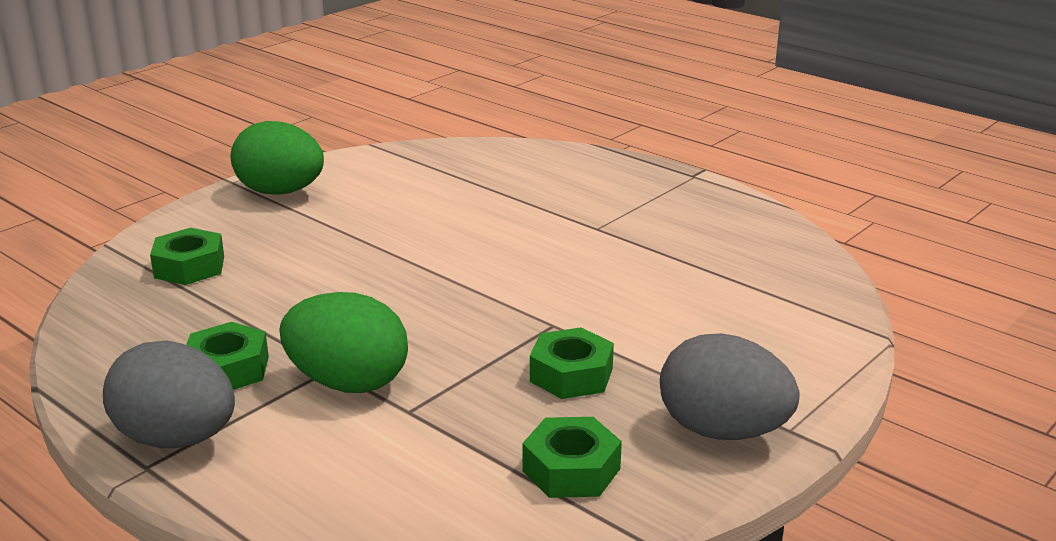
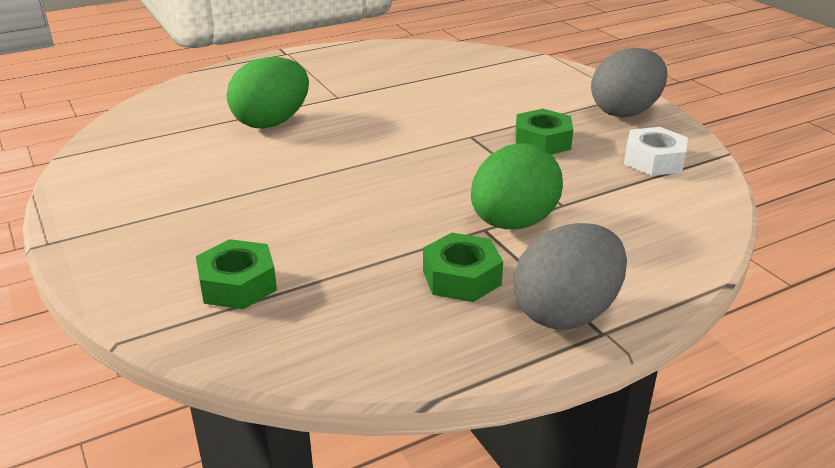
camera: 70 degrees left, 5 degrees up
green egg [231,121,324,195] -> green egg moved to [227,57,309,129]
green nut [522,417,622,498] -> white nut [624,127,688,176]

